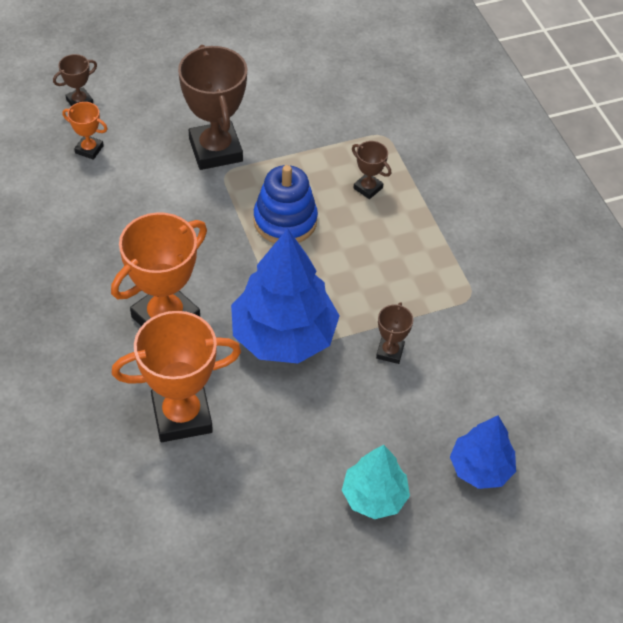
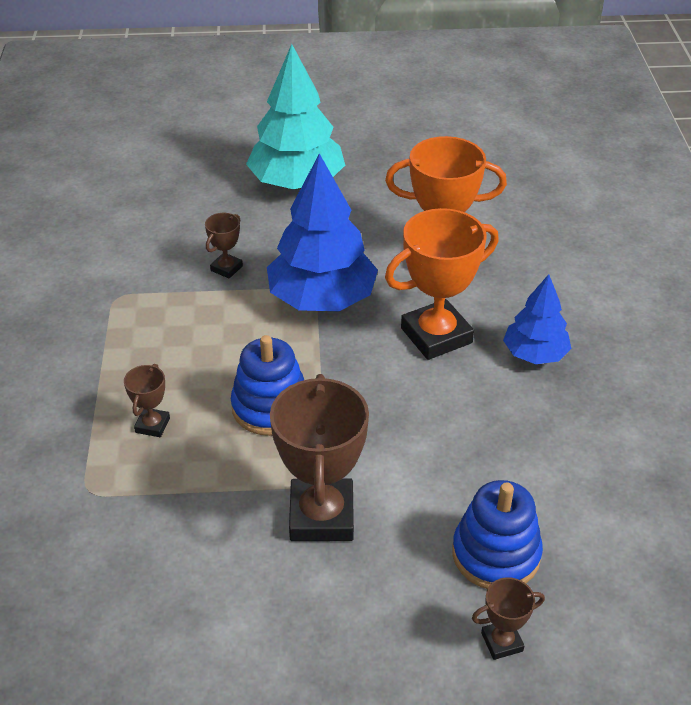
camera: 160 degrees left, 10 degrees down
orange trophy [62,102,107,160] -> blue stacking toy [452,480,543,589]
turquoise tree [342,445,410,519] -> turquoise tree [246,44,345,189], size x1.74
brown trophy [352,141,391,199] -> brown trophy turned 45 degrees clockwise [124,364,170,437]
blue tree [450,416,516,489] -> blue tree moved to [503,274,571,364]

